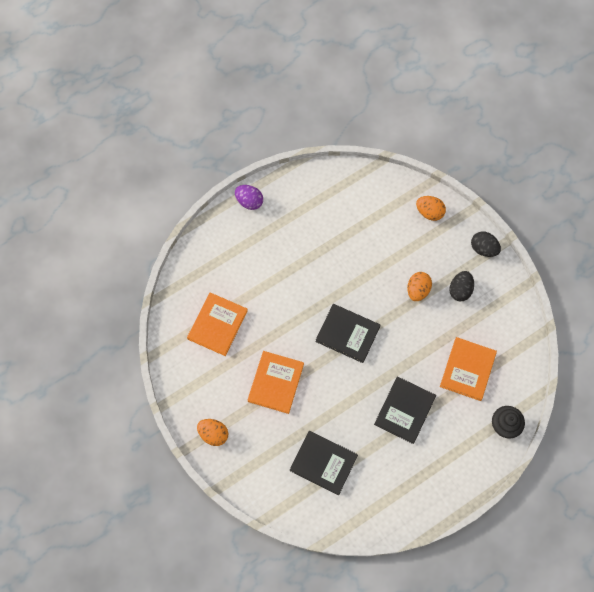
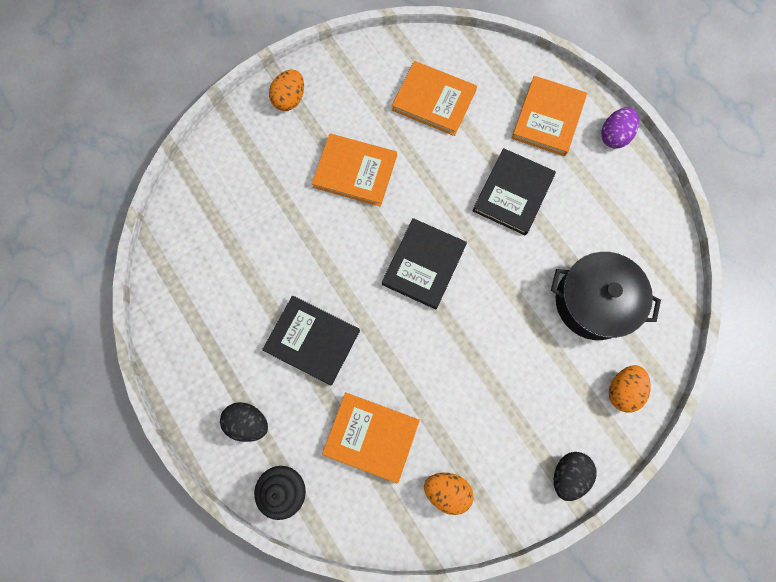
camera: 90 degrees right, 5 degrees up
black book [290,431,358,495] -> black book moved to [473,148,556,235]
orange egg [407,272,432,301] -> orange egg moved to [424,473,473,515]
black egg [449,271,474,301] -> black egg moved to [220,402,268,442]
none -> orange book [511,76,587,156]
none -> black pot [551,252,661,340]

